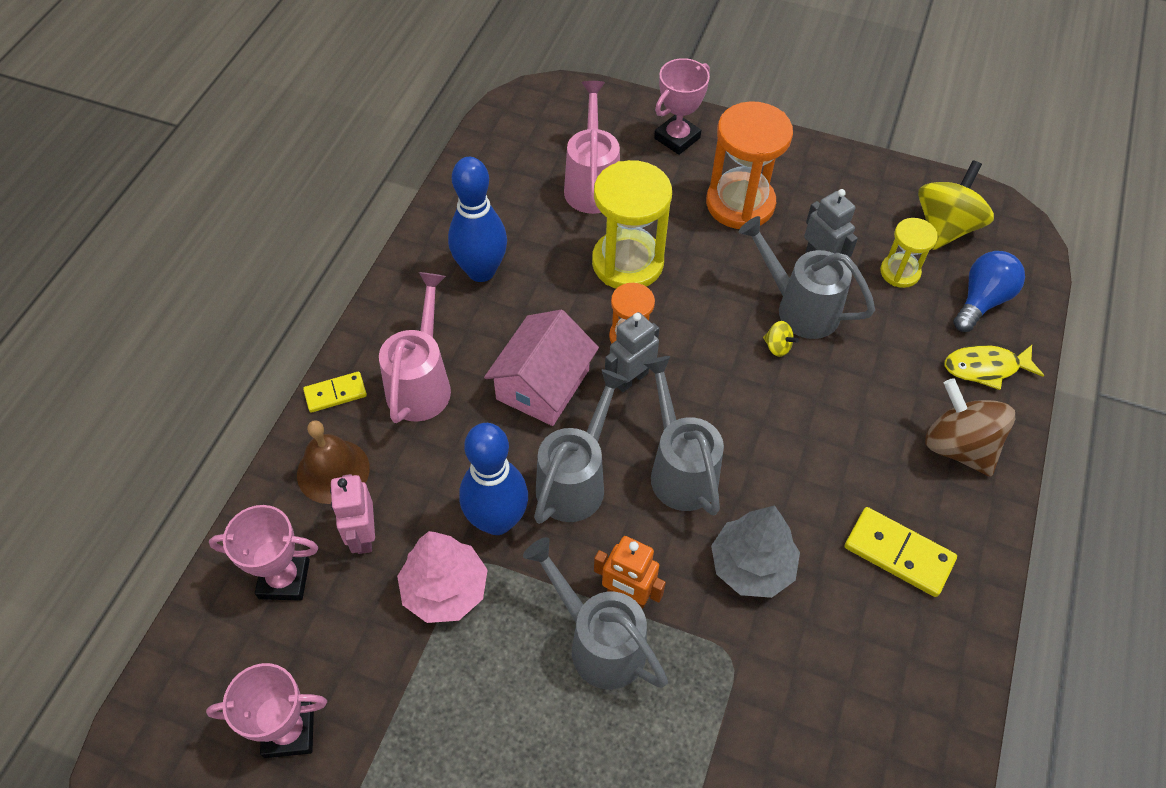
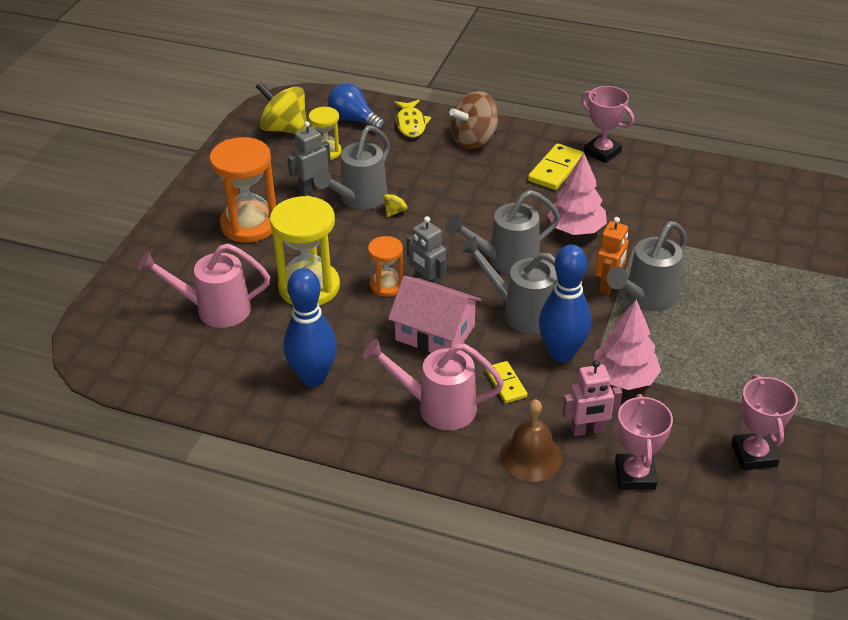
camera: 90 degrees left, 15 degrees down
yellow domino [303,372,367,413] -> yellow domino moved to [485,361,527,403]
pink trophy [654,58,710,155] -> pink trophy moved to [581,86,634,163]
grey tree [711,505,800,598] -> pink tree [547,153,607,235]

